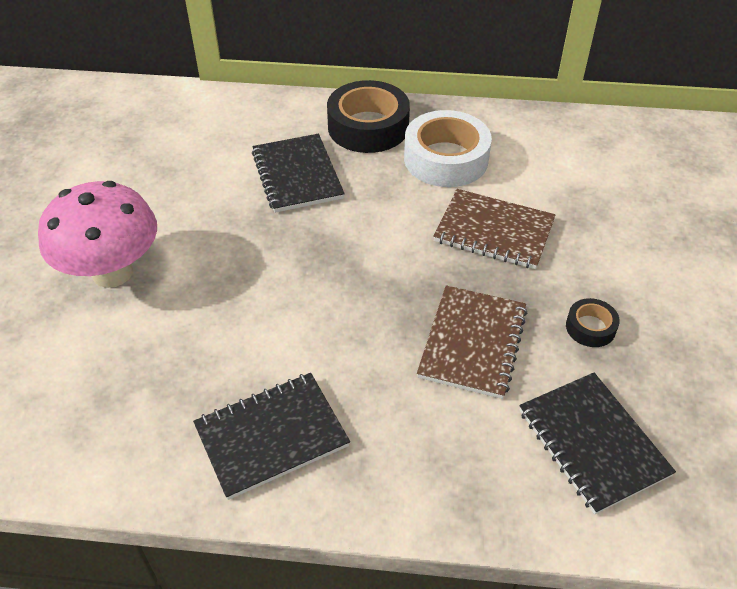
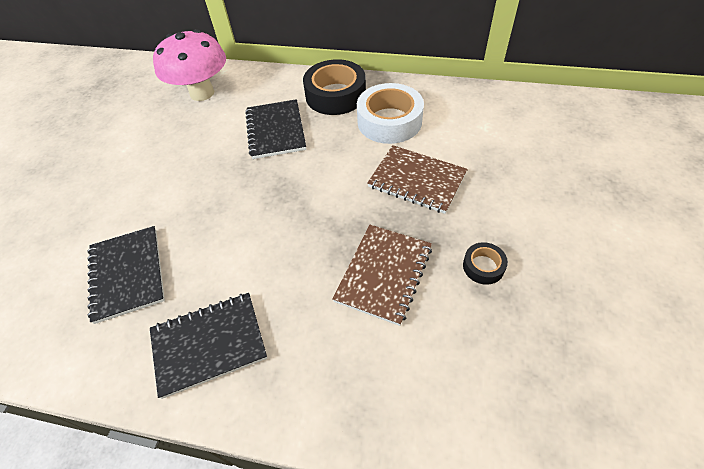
camera: 10 degrees right, 5 degrees up
pink mushroom [38,181,157,288] -> pink mushroom moved to [153,29,226,101]
black notebook [519,373,676,515] -> black notebook moved to [87,226,165,324]

